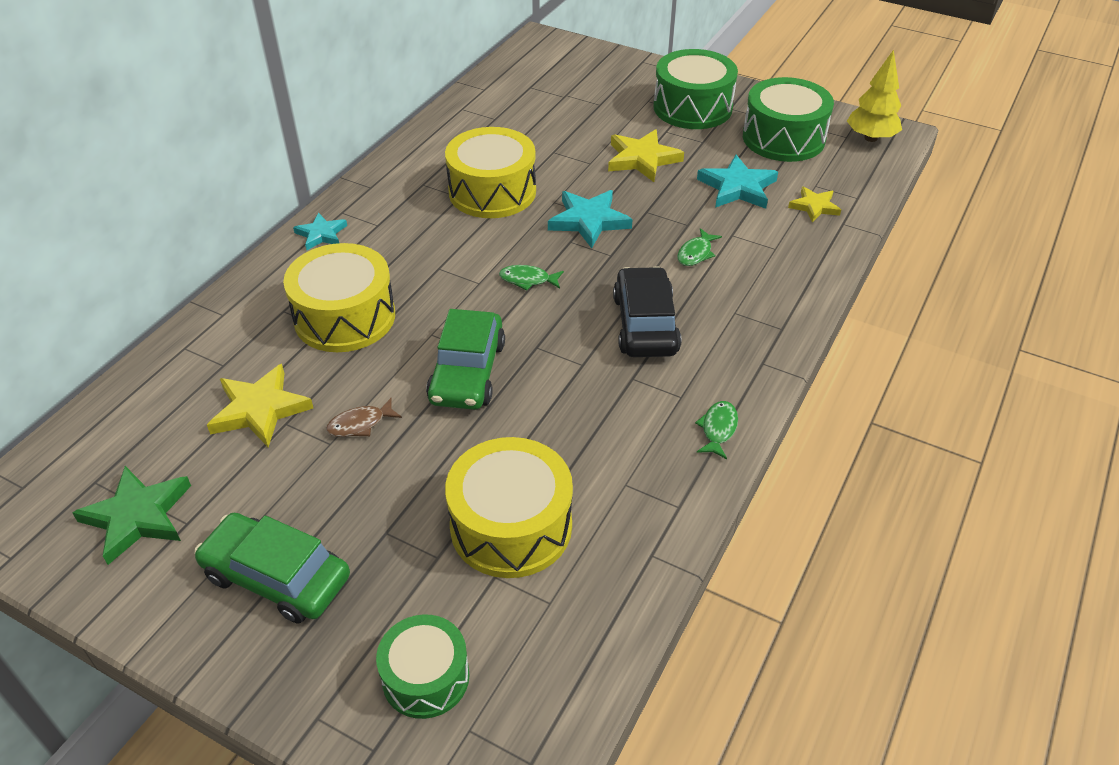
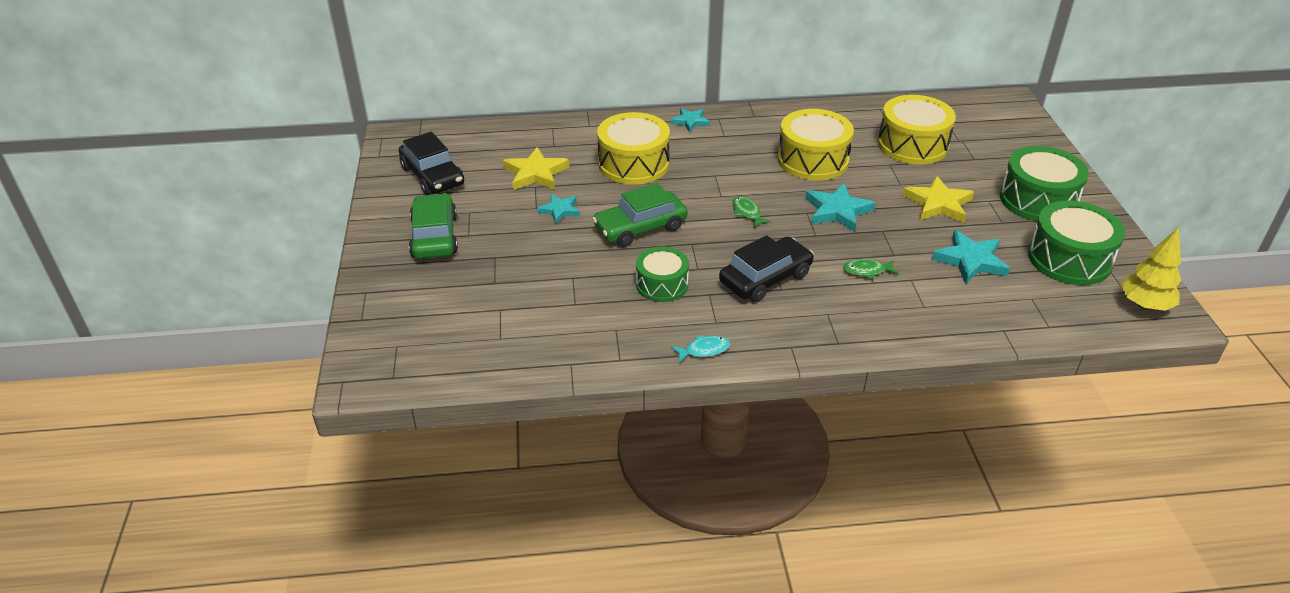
camera: 55 degrees right, 5 degrees down
green star [72,466,191,565] -> black car [399,132,464,195]
brown fish [326,398,402,437] -> turquoise star [537,194,580,224]
green drum [376,614,469,719] -> green drum moved to [636,247,689,302]
yellow drum [445,437,573,578] -> yellow drum moved to [878,95,956,165]
green fish [695,401,738,459] -> turquoise fish [671,335,730,363]
yellow star [788,186,841,223] -> none

